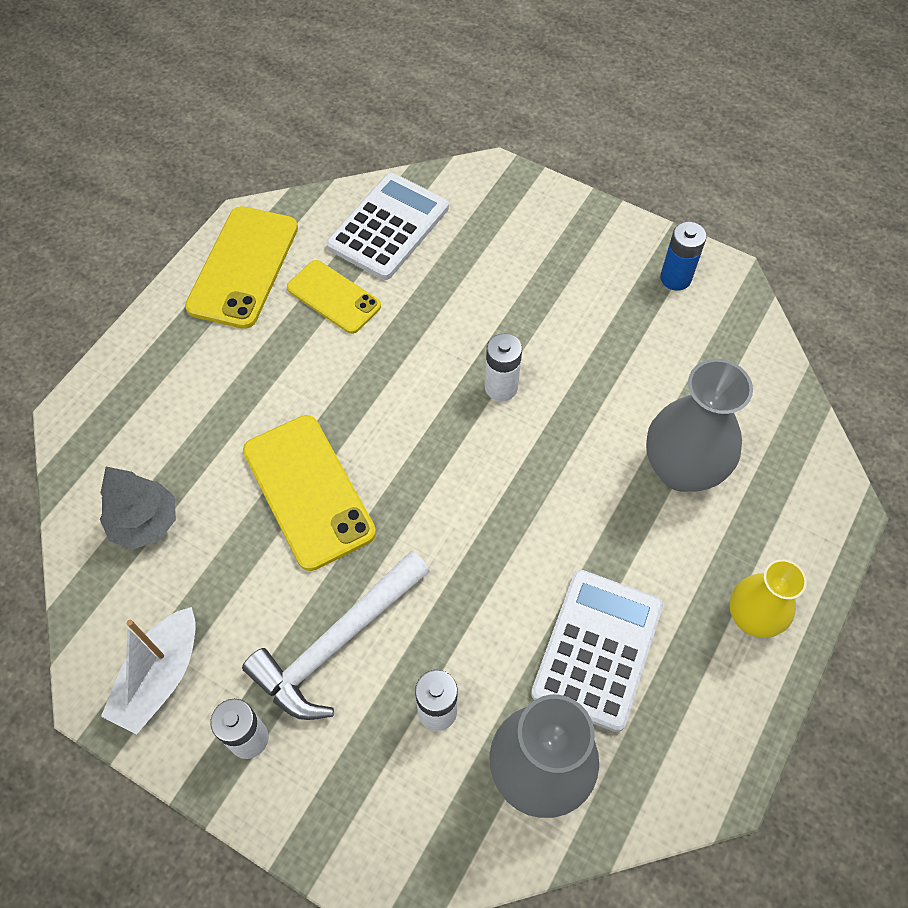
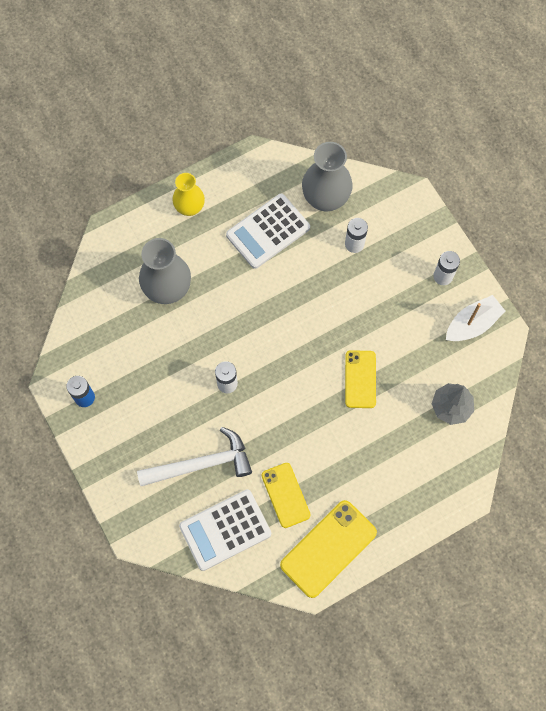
camera: 150 degrees left, 10 degrees up
white hammer [242,551,430,720] -> white hammer moved to [137,427,252,486]
yellow phone [243,415,376,571] -> yellow phone [345,350,376,408], size x0.65

